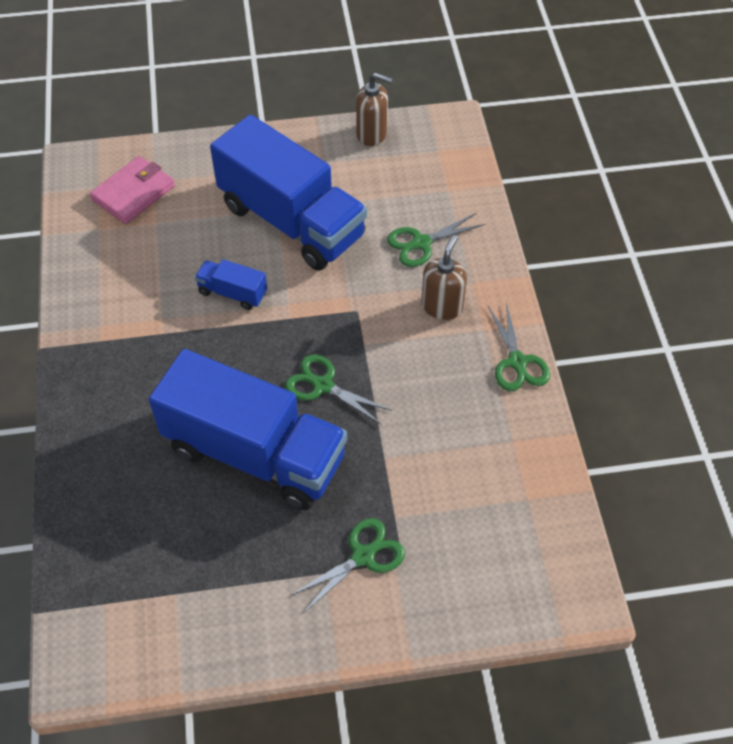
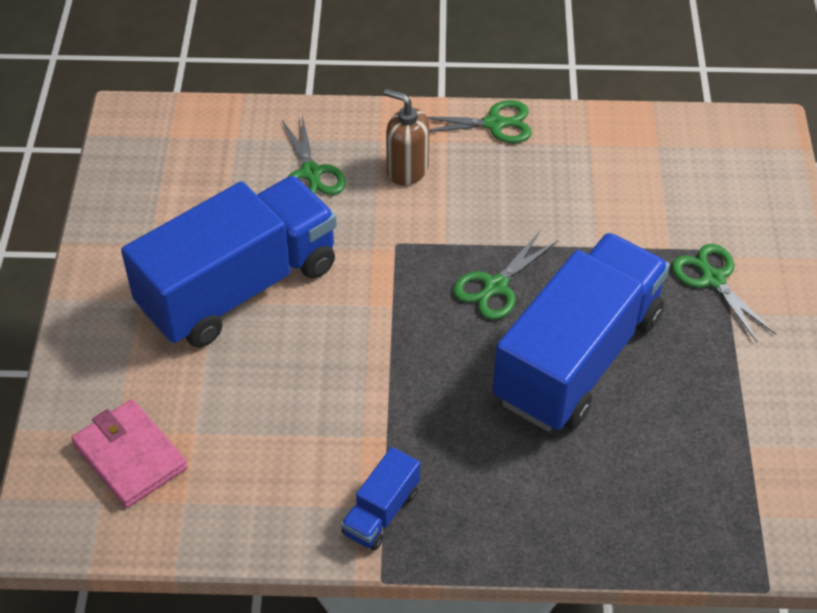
camera: 80 degrees left, 5 degrees down
blue truck [195,259,267,310] -> blue truck moved to [341,447,420,551]
brown soap dispenser [356,73,393,146] -> none

